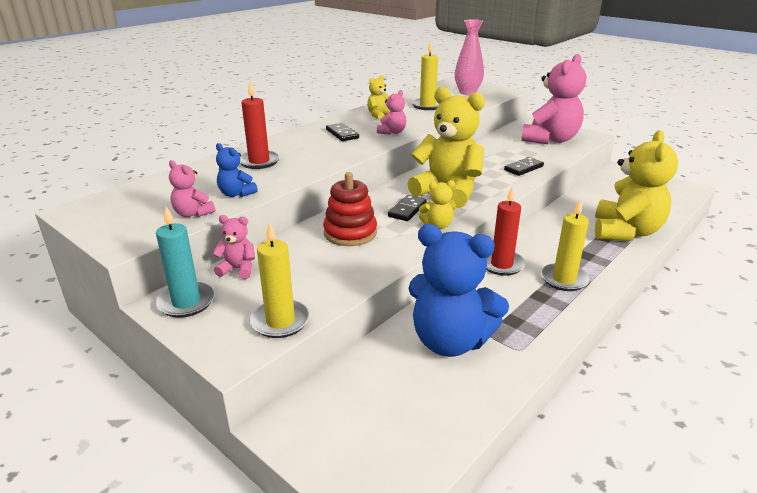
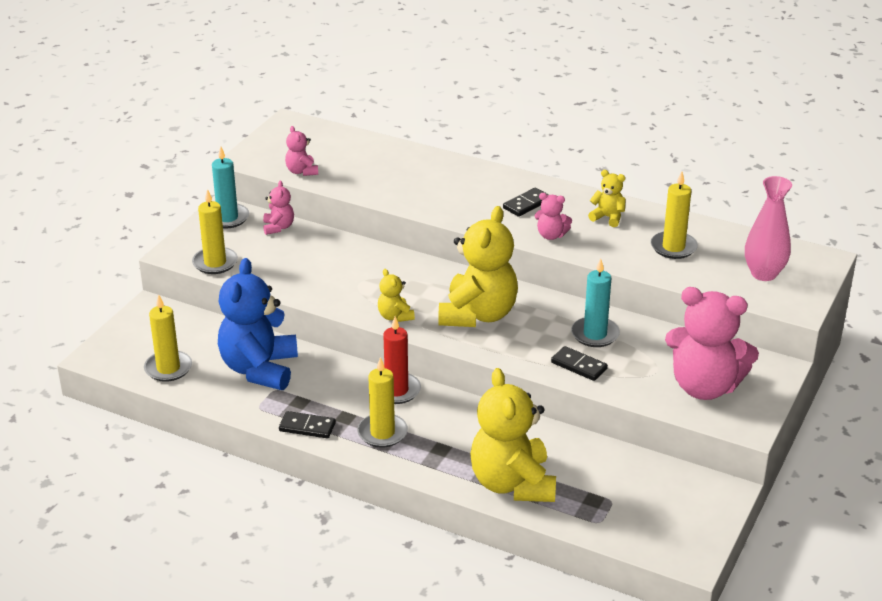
camera: 75 degrees right, 5 degrees up
pink teddy bear [169,160,215,217] -> pink teddy bear turned 45 degrees counterclockwise [285,126,318,176]
blue teddy bear [216,143,258,197] -> none
red candle [240,82,280,169] -> none
red stacking toy [323,172,377,246] -> none
black domino [388,195,427,221] -> black domino moved to [279,411,336,438]
yellow teddy bear [595,130,678,241] -> yellow teddy bear turned 75 degrees clockwise [470,368,556,502]
none -> yellow candle [144,295,192,382]
none -> turquoise candle [571,259,620,347]

